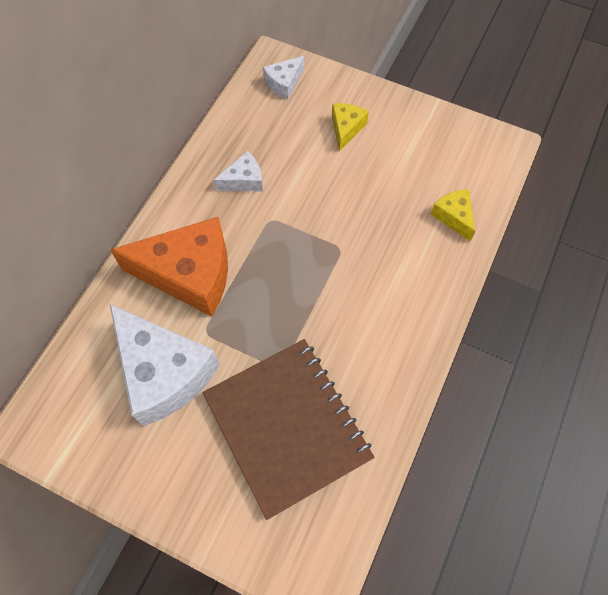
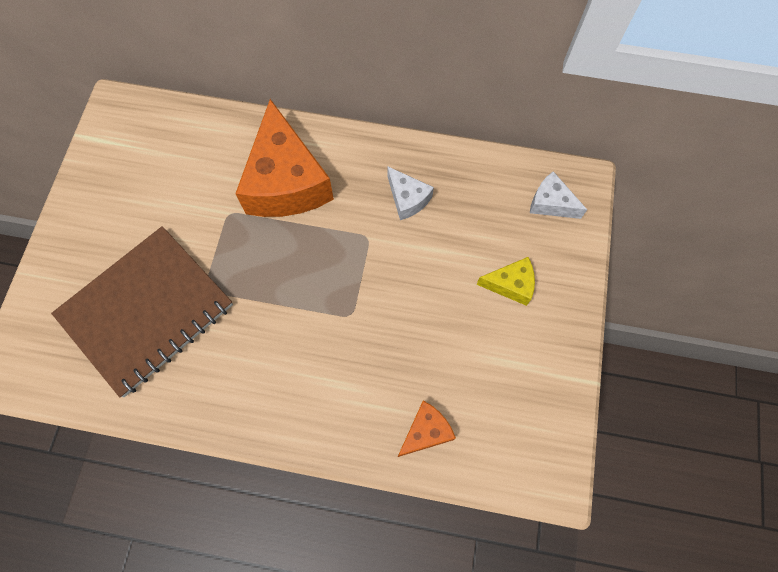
camera: 75 degrees right, 5 degrees up
white cheese [110,304,220,426] -> none
yellow cheese [431,189,475,242] -> orange cheese [398,401,456,457]

